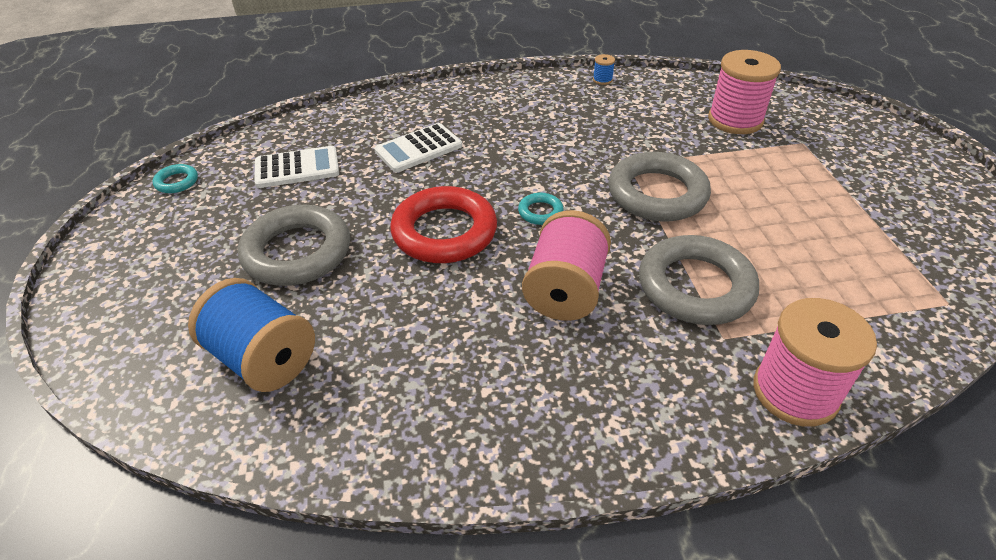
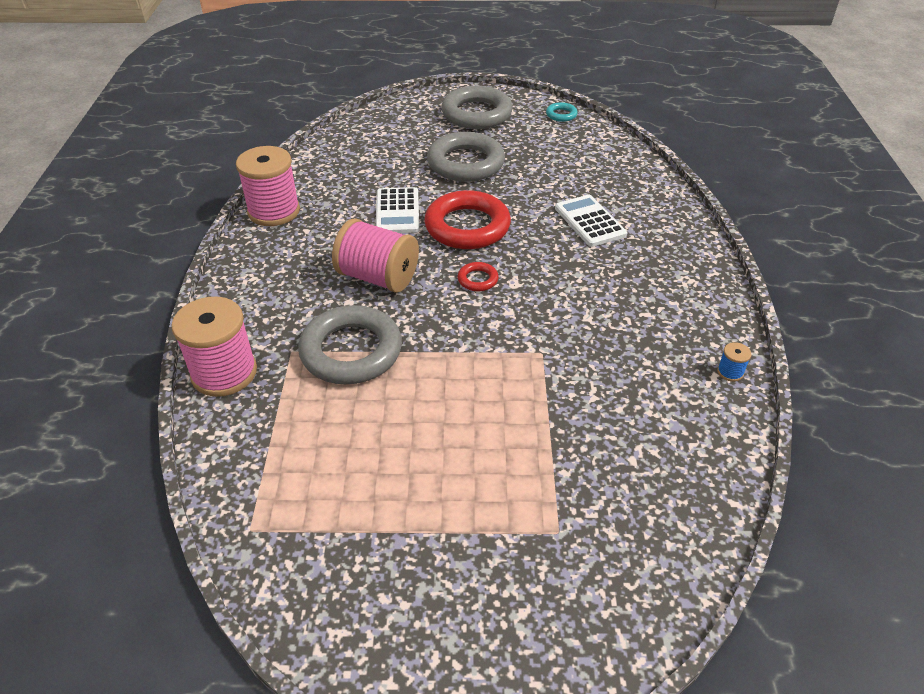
camera: 100 degrees right, 0 degrees up
blue spool [188,278,315,392] -> none
white calculator [254,146,339,188] -> white calculator moved to [376,187,419,233]
turquoise ring [518,193,564,225] -> red ring [458,262,499,291]
grey ring [608,152,711,222] -> grey ring moved to [441,86,513,129]
pink spool [708,50,781,134] -> pink spool moved to [236,146,300,226]

